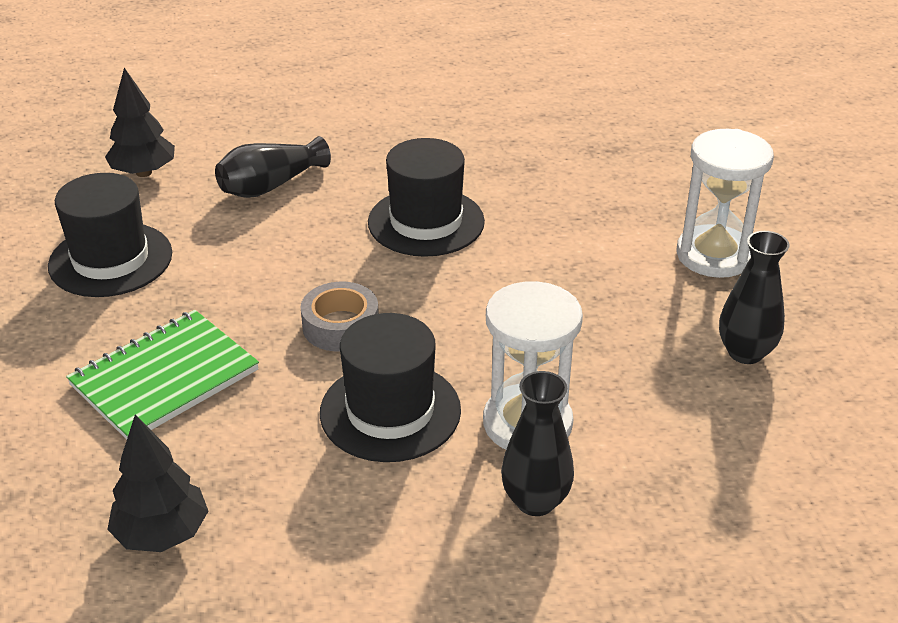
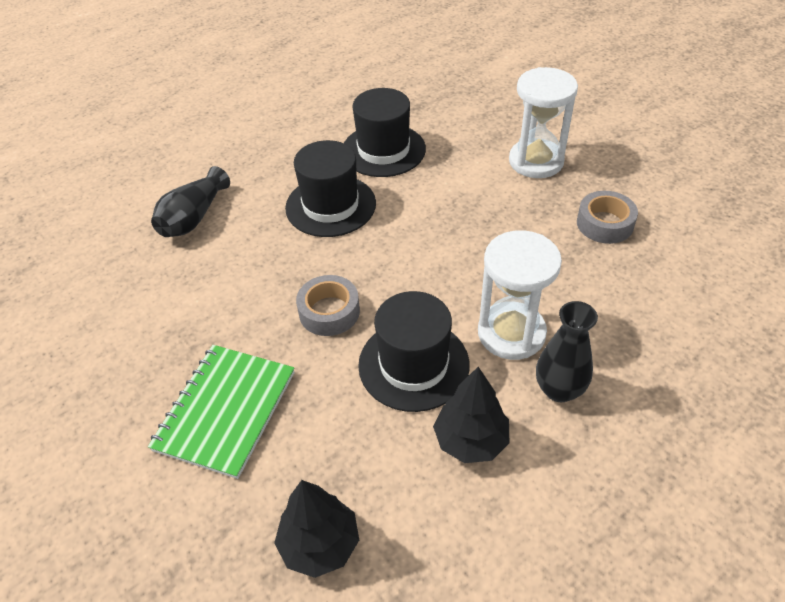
camera: 25 degrees left, 10 degrees up
black hat [48,173,172,297] -> black hat moved to [344,88,426,177]
black tree [105,68,175,177] -> black tree moved to [433,367,509,463]
black vase [719,231,790,364] -> grey tape [577,191,638,244]

